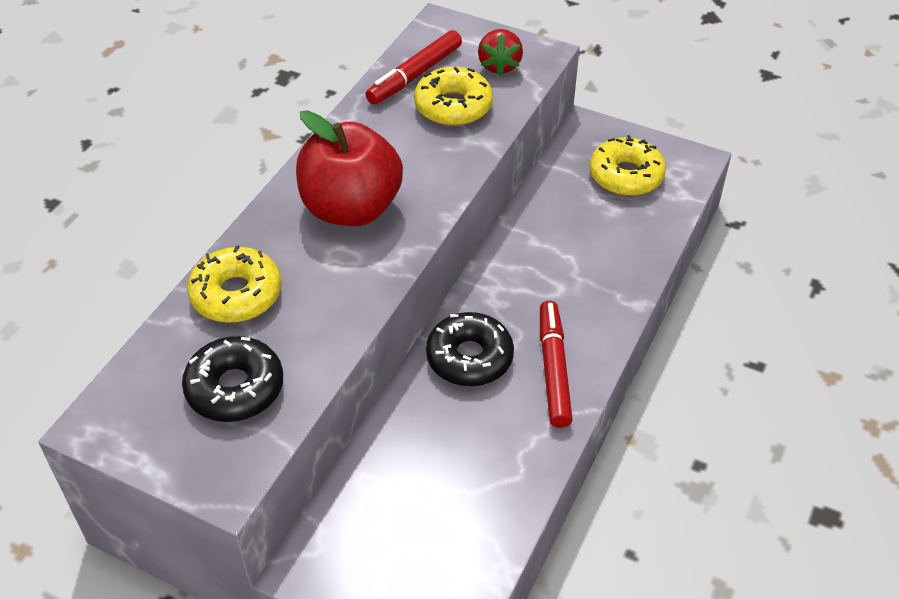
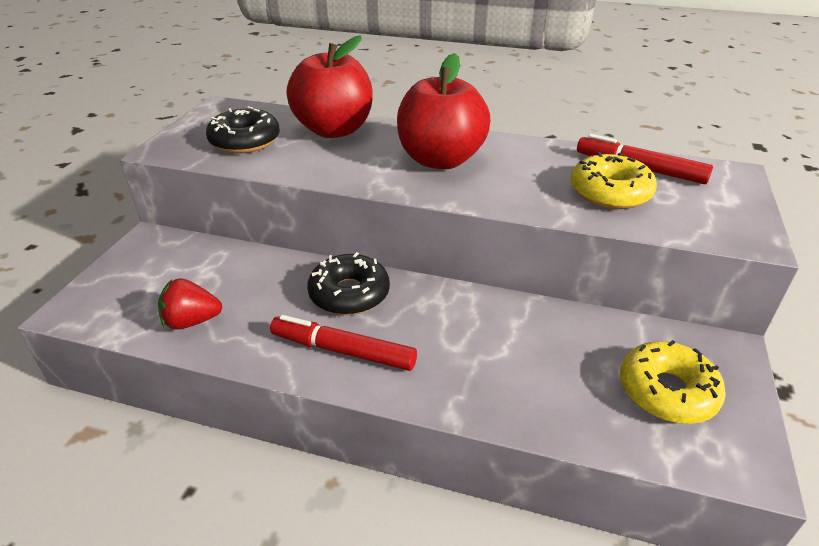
camera: 80 degrees right, 10 degrees down
yellow donut [187,245,282,323] -> red apple [287,35,373,138]
red strawberry [478,29,523,76] -> red strawberry moved to [158,278,222,330]
red marker [540,300,573,428] -> red marker turned 150 degrees counterclockwise [270,315,417,371]

